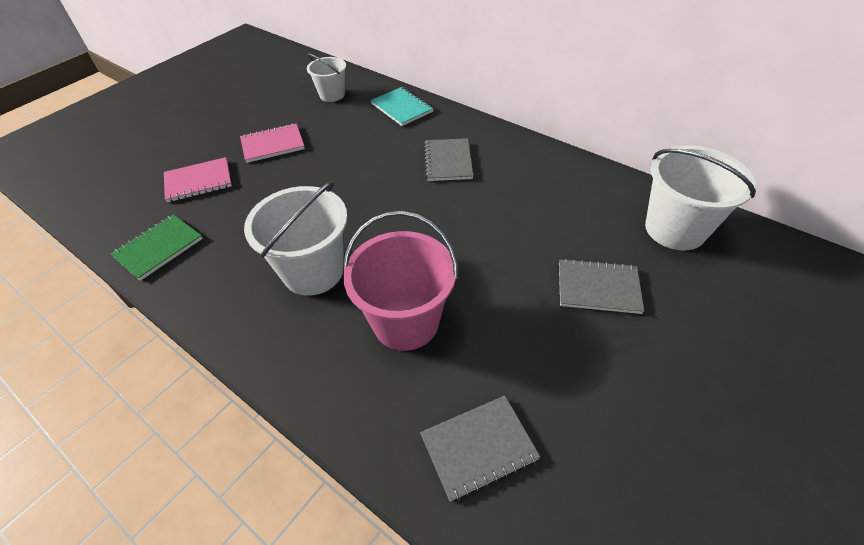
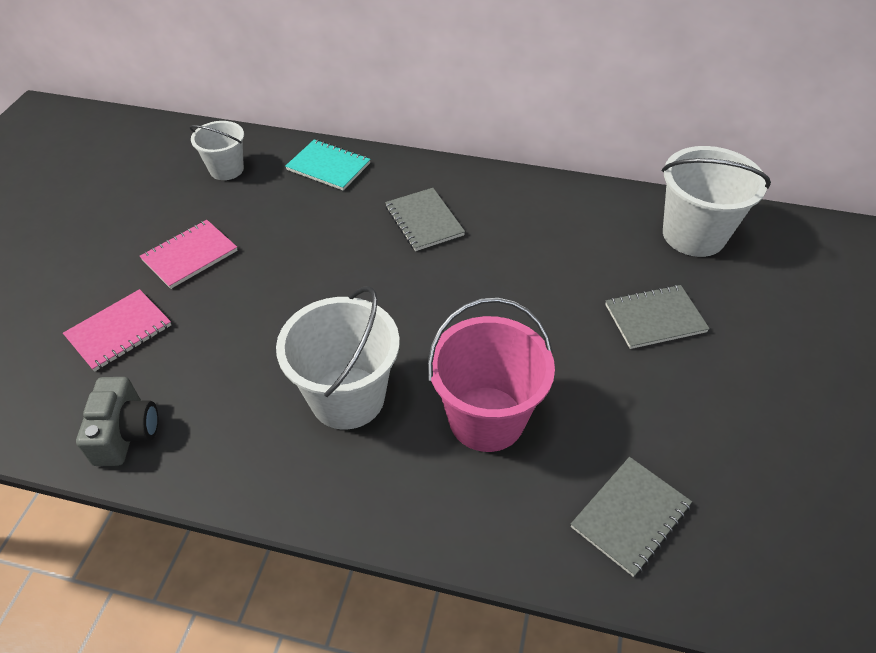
camera: 25 degrees left, 0 degrees up
green notebook [111,214,203,281] -> grey camera [76,377,158,466]

